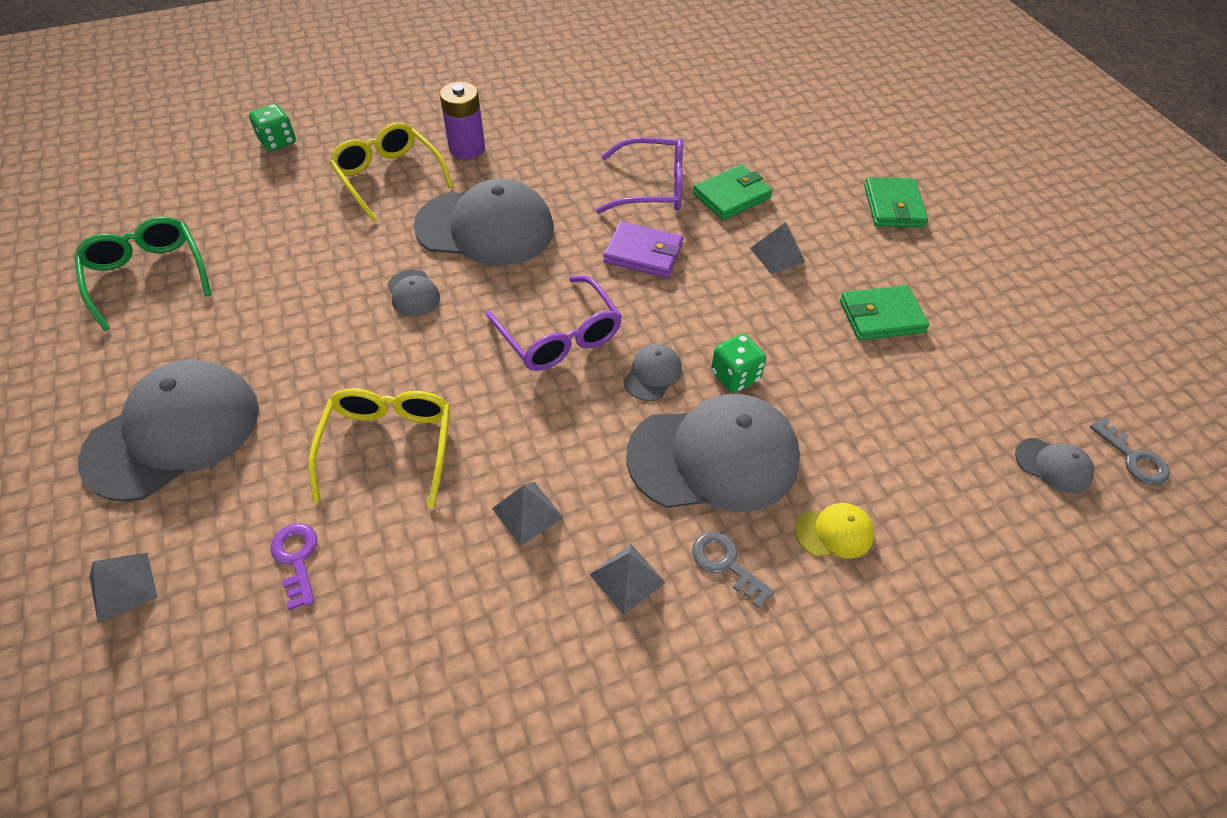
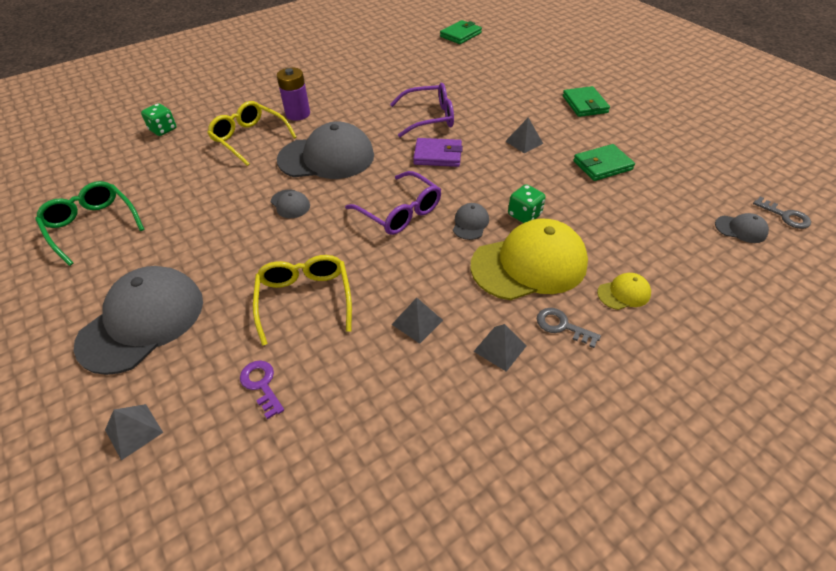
camera: 10 degrees left, 5 degrees down
grey cap [626,394,800,512] -> yellow cap [471,218,588,300]
green wallet [693,164,773,220] -> green wallet moved to [440,20,482,44]

